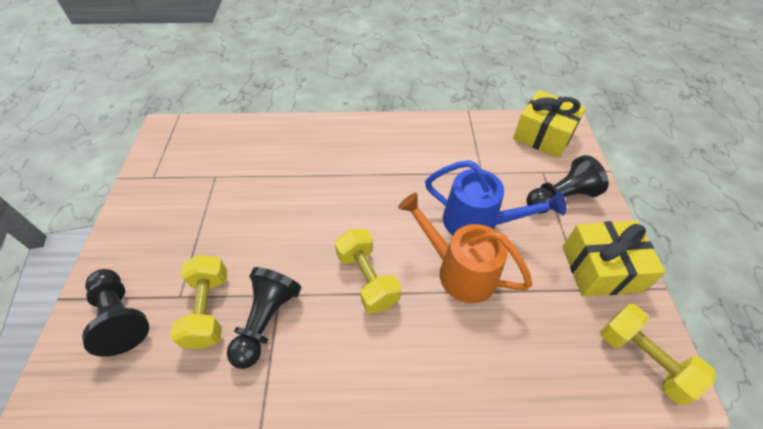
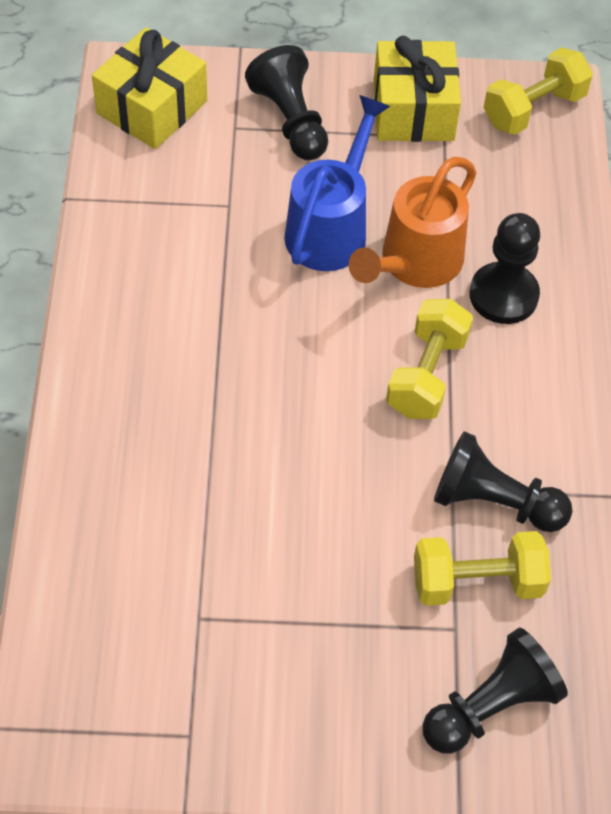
camera: 90 degrees left, 5 degrees up
yellow dumbbell [335,229,401,314] -> yellow dumbbell turned 45 degrees counterclockwise [386,299,473,419]
none -> black pawn [469,213,540,324]

